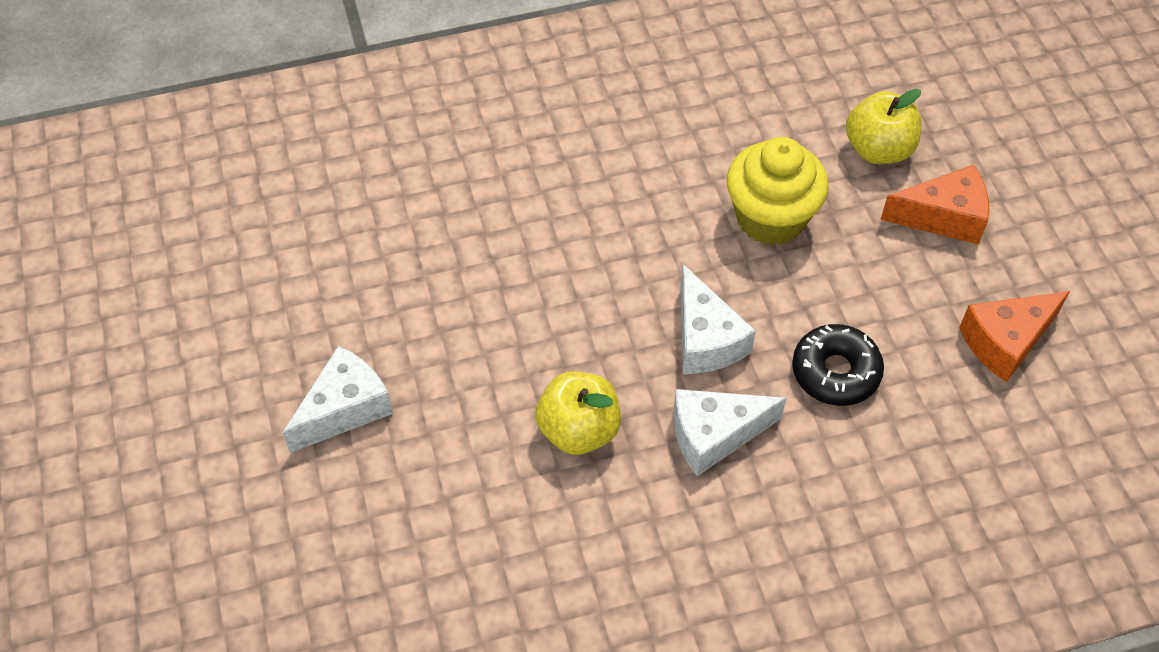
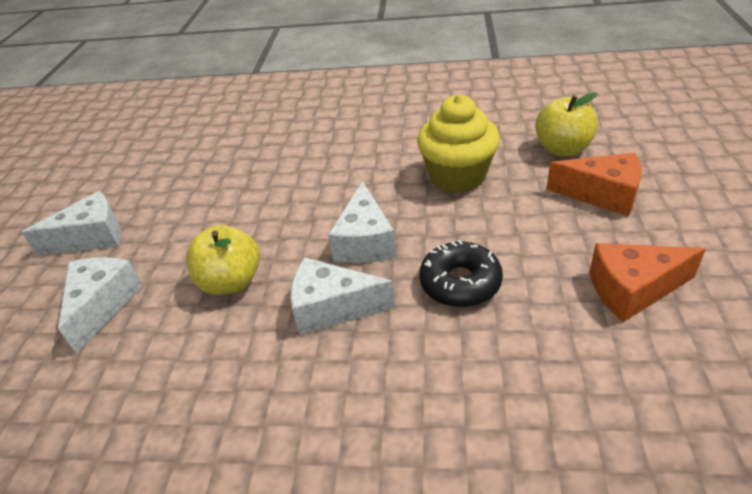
camera: 25 degrees right, 15 degrees down
none -> white cheese [58,257,143,354]

